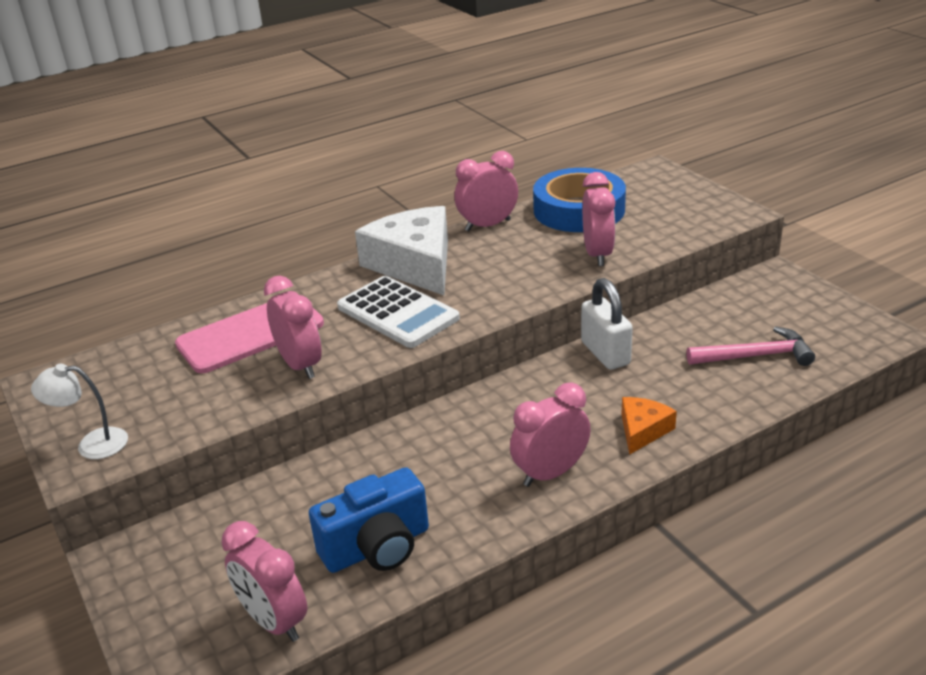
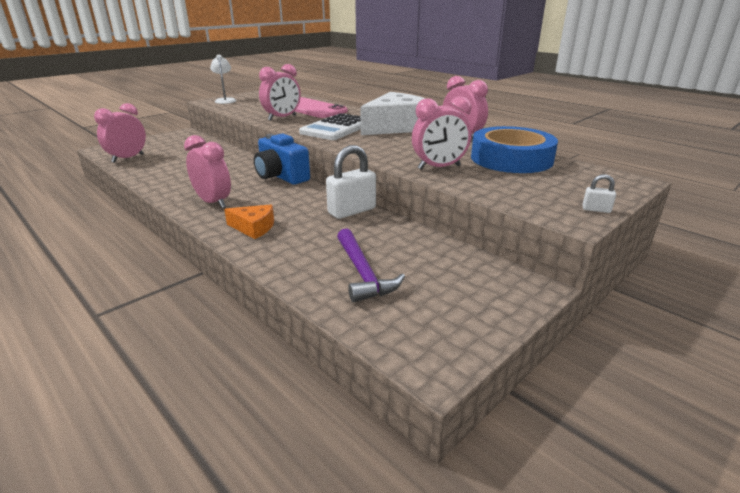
camera: 75 degrees right, 5 degrees down
blue camera [309,467,429,573] -> blue camera moved to [254,133,310,185]
pink hammer [686,327,815,366] -> purple hammer [337,228,405,302]
none -> white padlock [582,174,616,213]

